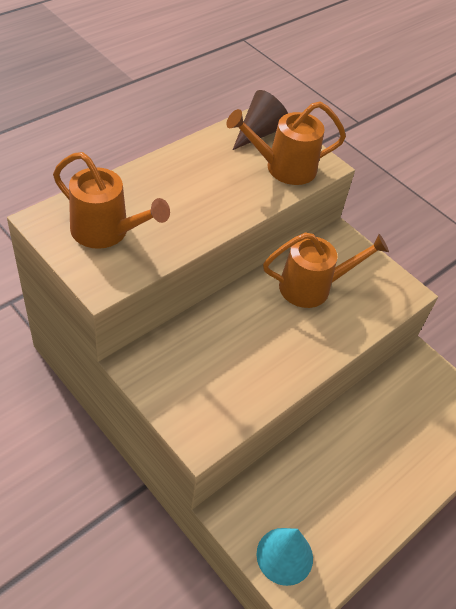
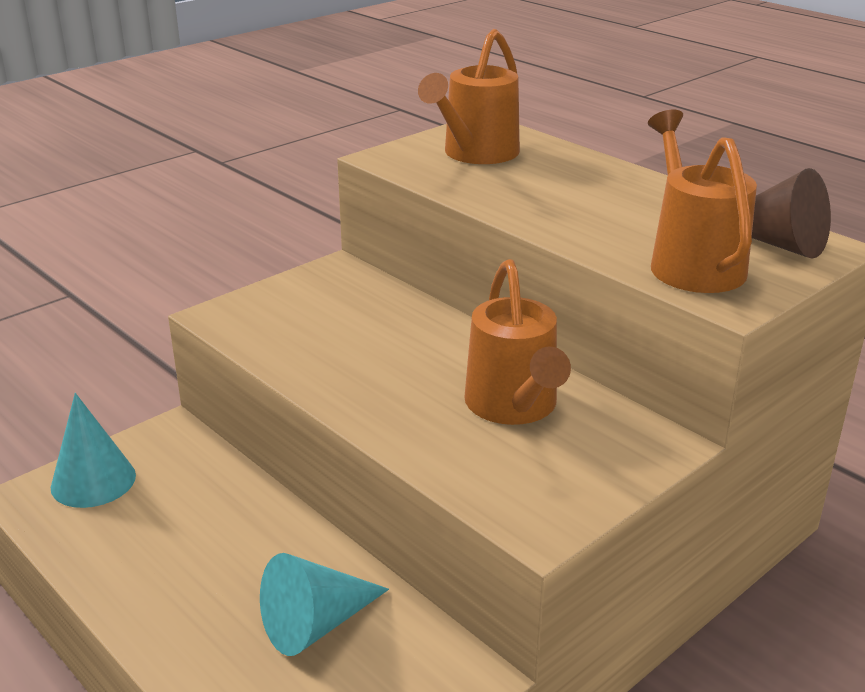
camera: 95 degrees right, 20 degrees down
none -> turquoise cone [260,553,389,656]

